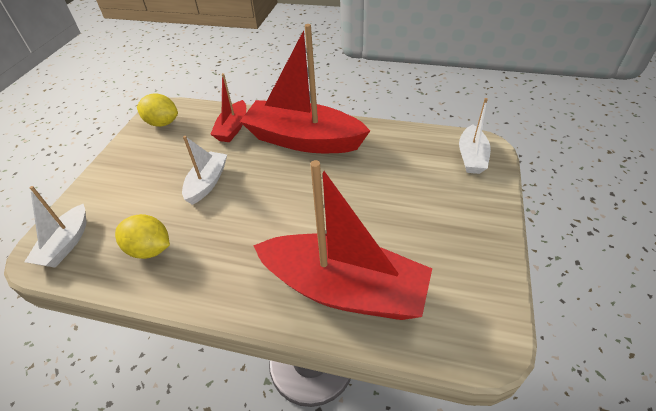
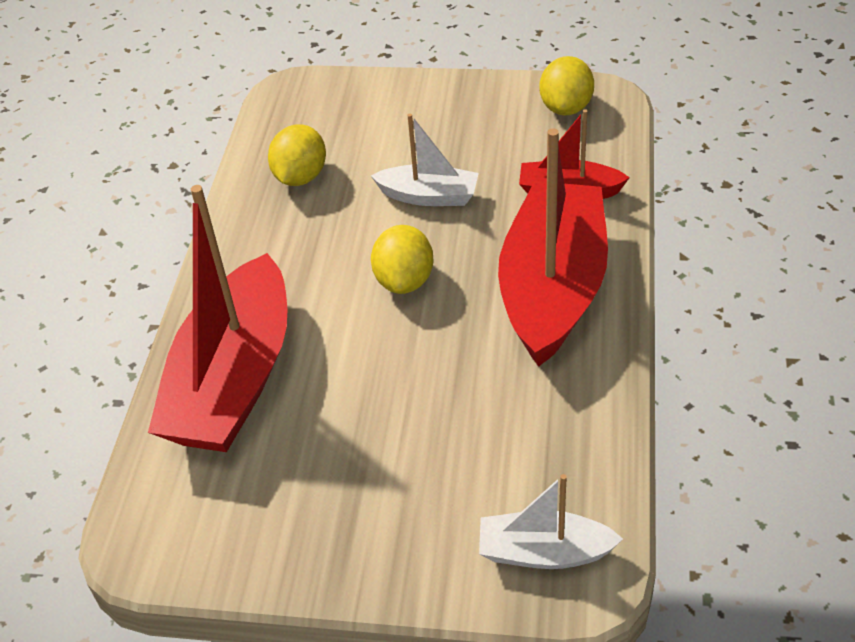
camera: 85 degrees right, 0 degrees up
white boat [25,186,87,268] -> none
none -> yellow lemon [371,225,434,294]

